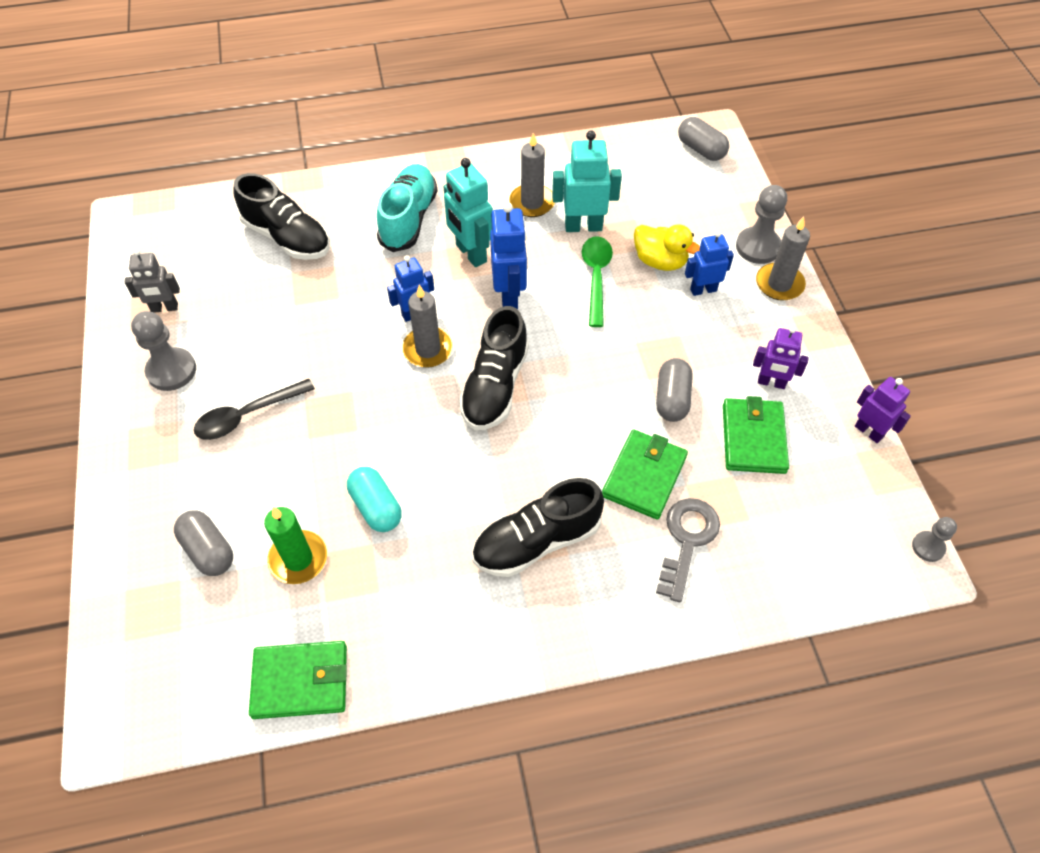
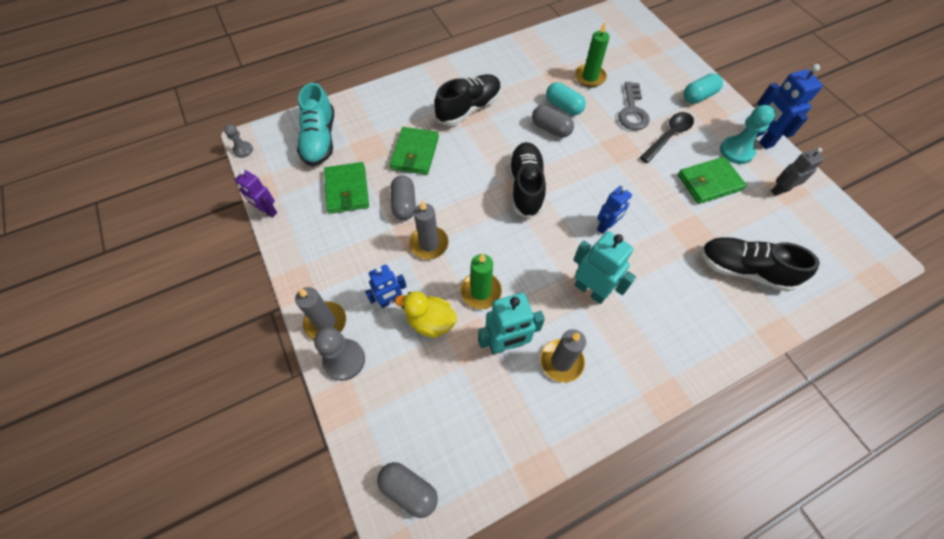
camera: 165 degrees right, 5 degrees up
grey pawn [131,311,196,391] -> turquoise pawn [720,105,775,164]
grey capsule [174,510,233,576] -> grey capsule moved to [532,105,574,138]
green wallet [249,641,347,719] -> green wallet moved to [678,157,747,204]
turquoise shoe [377,164,437,252] -> turquoise shoe moved to [297,83,334,166]
grey candle [402,285,454,368] -> grey candle moved to [409,200,449,259]
blue robot [490,202,527,310] -> blue robot moved to [756,64,823,149]
green spoon [582,236,613,327] -> green candle [460,253,502,309]
grey key [656,498,720,602] -> grey key moved to [618,82,650,130]
purple robot [753,326,809,389] -> none
none -> turquoise capsule [684,73,723,104]

